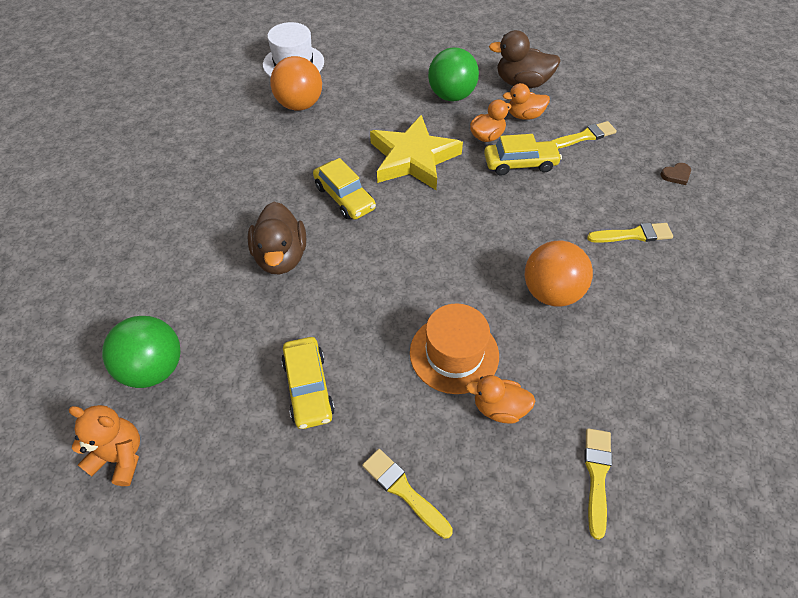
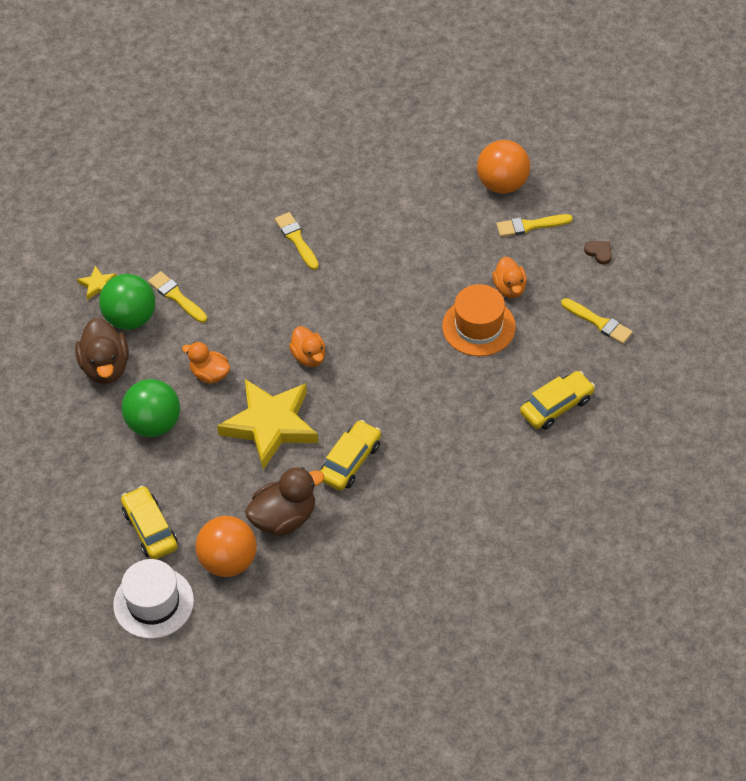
camera: 110 degrees left, 0 degrees up
orange teddy bear [69,405,140,486] -> none
green ball [102,316,181,388] -> green ball moved to [99,274,155,330]
brown duck [247,202,306,275] -> brown duck moved to [245,467,325,536]
yellow brush [362,449,453,539] -> yellow brush turned 75 degrees counterclockwise [561,298,633,344]
yellow car [484,134,562,176] -> yellow car moved to [121,486,178,559]
orange duck [503,83,550,120] -> orange duck moved to [289,326,325,367]
orange ball [525,241,593,307] -> orange ball moved to [477,140,530,194]
brown heart [661,163,691,185] -> brown heart moved to [584,241,612,264]
none -> yellow star [77,266,117,300]

